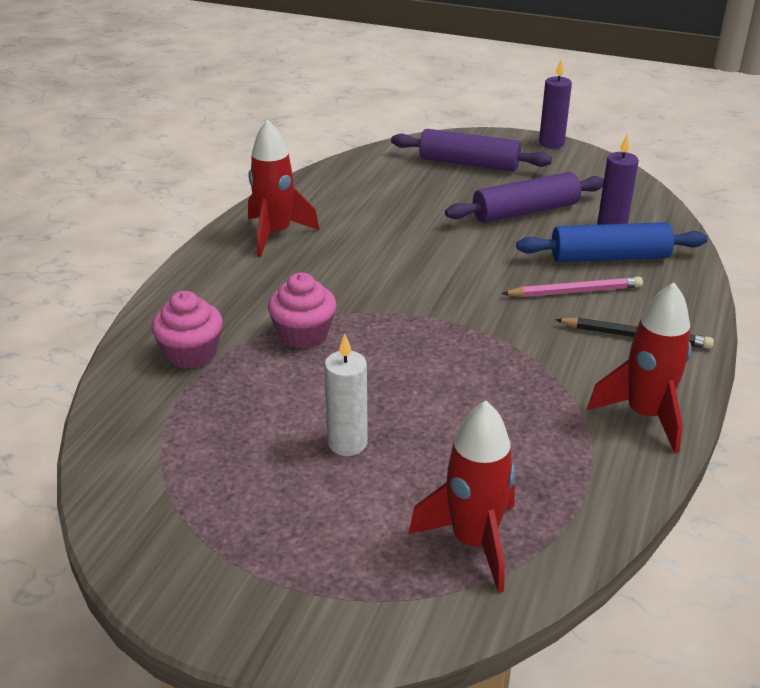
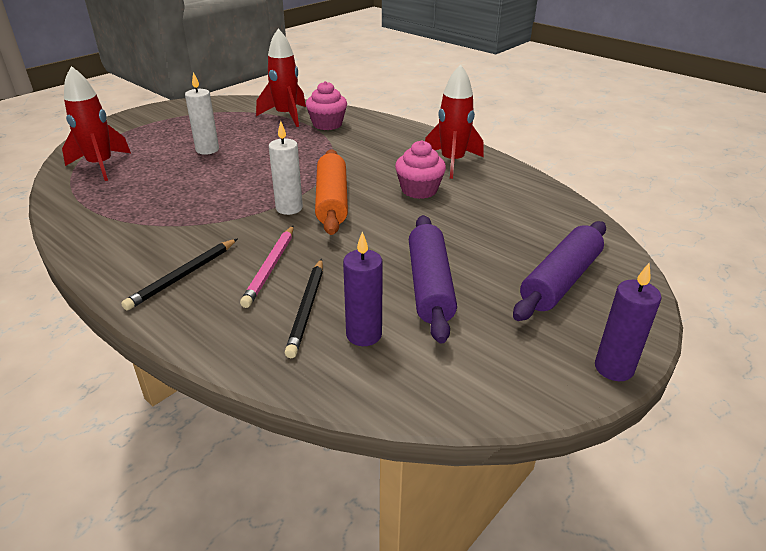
camera: 110 degrees right, 0 degrees up
pink cupcake [268,273,337,349] -> pink cupcake moved to [395,140,446,199]
blue rolling pin [516,222,707,262] -> black pencil [285,259,323,358]
red rocket [587,282,691,453] -> red rocket moved to [256,28,306,127]
none -> white candle [269,121,303,215]
none -> orange rolling pin [315,149,348,235]

